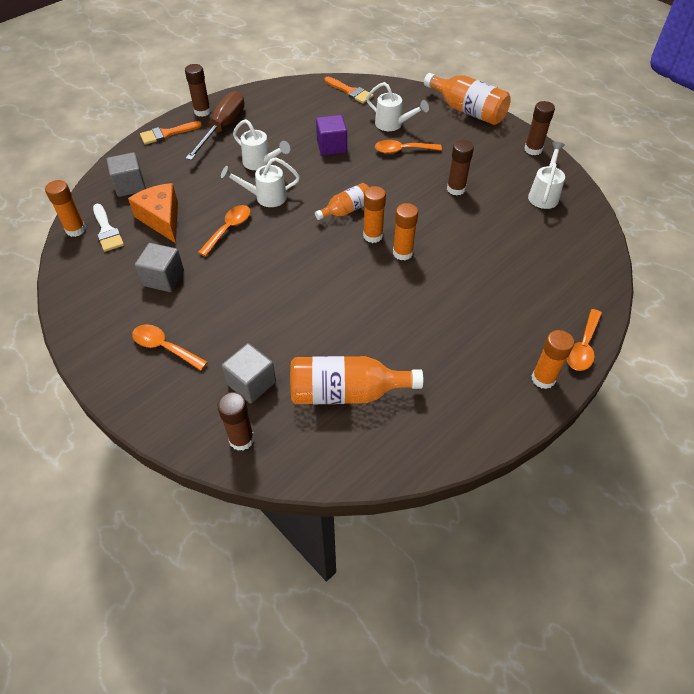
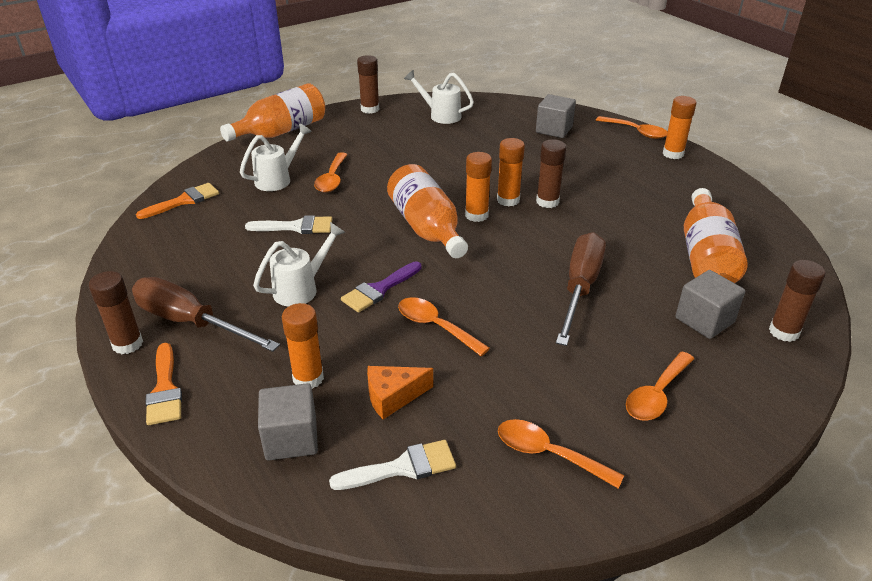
camera: 80 degrees left, 15 degrees down
orange glue stick [45,180,86,237] -> orange glue stick moved to [282,303,324,389]
orange cheese [128,183,178,243] -> orange cheese [367,366,433,419], size x0.67
grey cube [135,243,184,292] -> grey cube moved to [536,94,576,138]
white watering can [221,157,300,207] -> purple brush [341,261,422,313]
orange bottle [315,183,369,220] -> orange bottle [387,164,468,258], size x1.70
purple cube [316,115,347,155] -> white brush [245,215,332,234]
brown glue stick [447,140,474,195] -> brown glue stick moved to [536,139,566,208]
none -> orange spoon [498,419,624,488]
none -> brown screwdriver [556,232,606,346]

